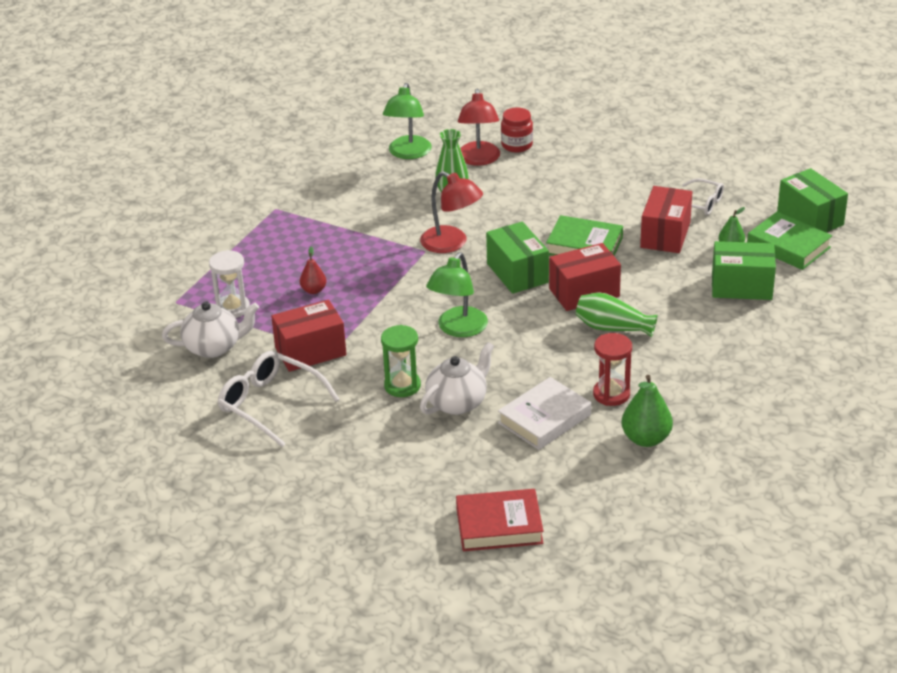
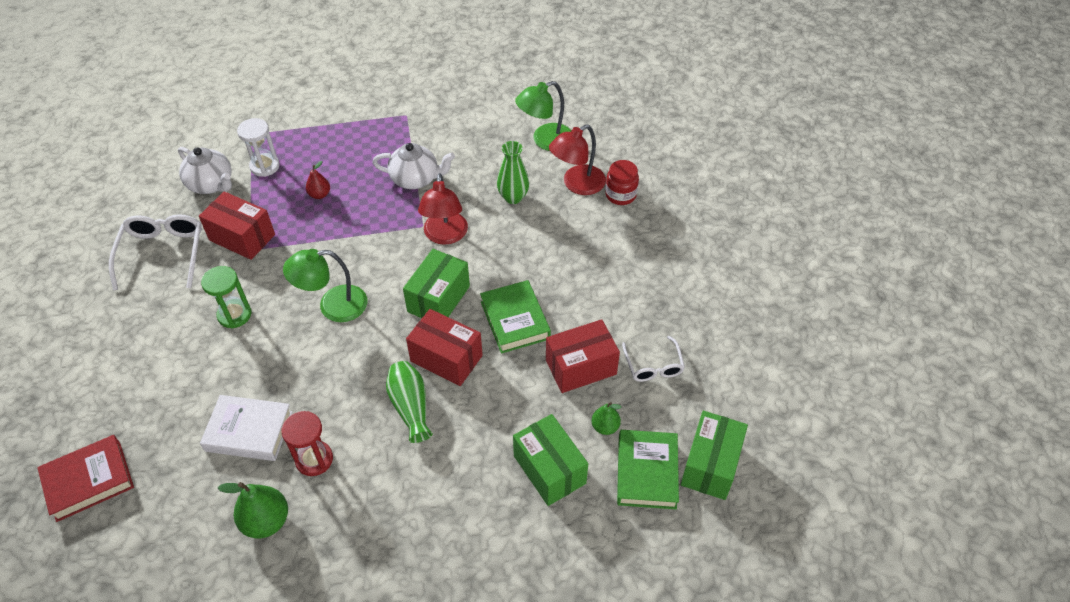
camera: 50 degrees right, 15 degrees up
white teapot [420,342,494,415] -> white teapot moved to [372,143,455,189]
red book [456,489,544,551] -> red book turned 75 degrees counterclockwise [37,435,134,522]

